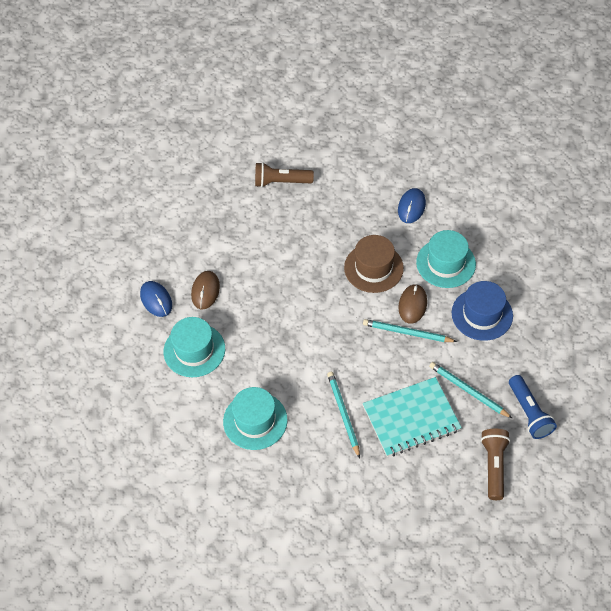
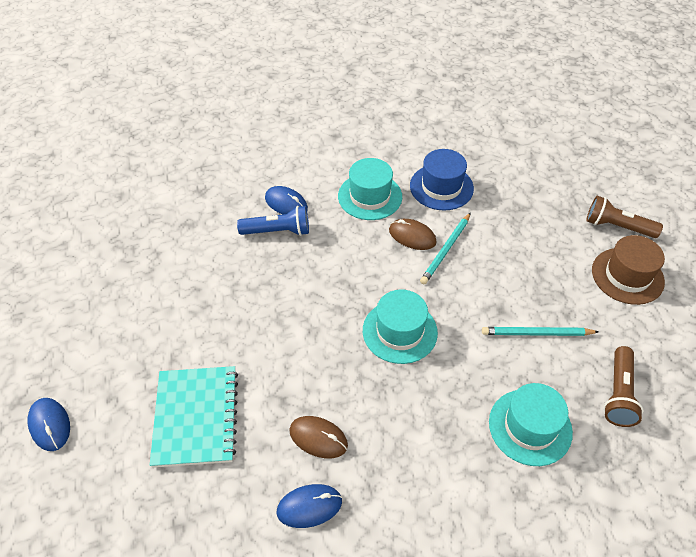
camera: 75 degrees left, 5 degrees down
turquoise hat [164,317,225,377] -> turquoise hat moved to [363,290,438,364]
brown flashlight [255,162,314,187] -> brown flashlight moved to [604,346,643,427]
brown hat [344,235,404,293] -> brown hat moved to [592,235,665,305]
turquoise notebook [363,377,462,457] -> turquoise notebook moved to [150,366,238,468]
turquoise pencil [429,362,513,419] -> none
blue flashlight [509,375,557,439] -> blue flashlight moved to [237,206,309,236]
none -> blue mouse [27,398,70,451]

